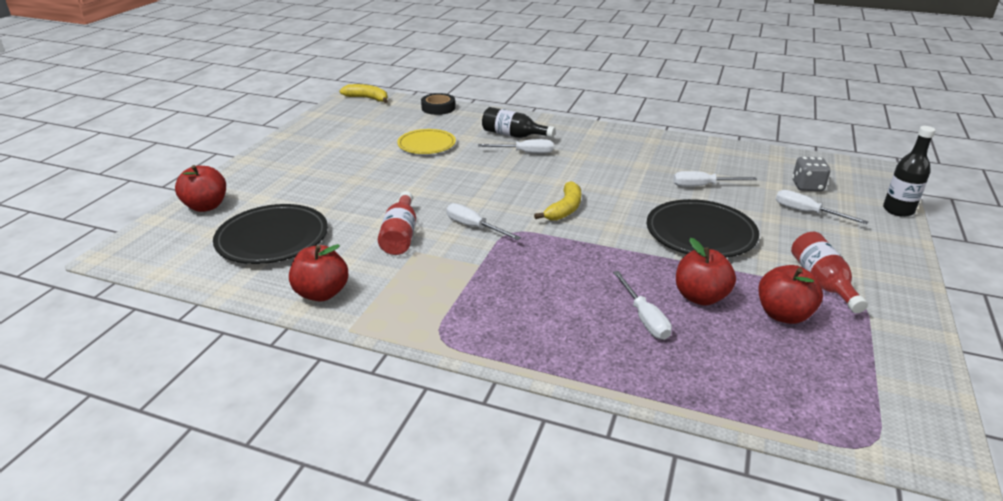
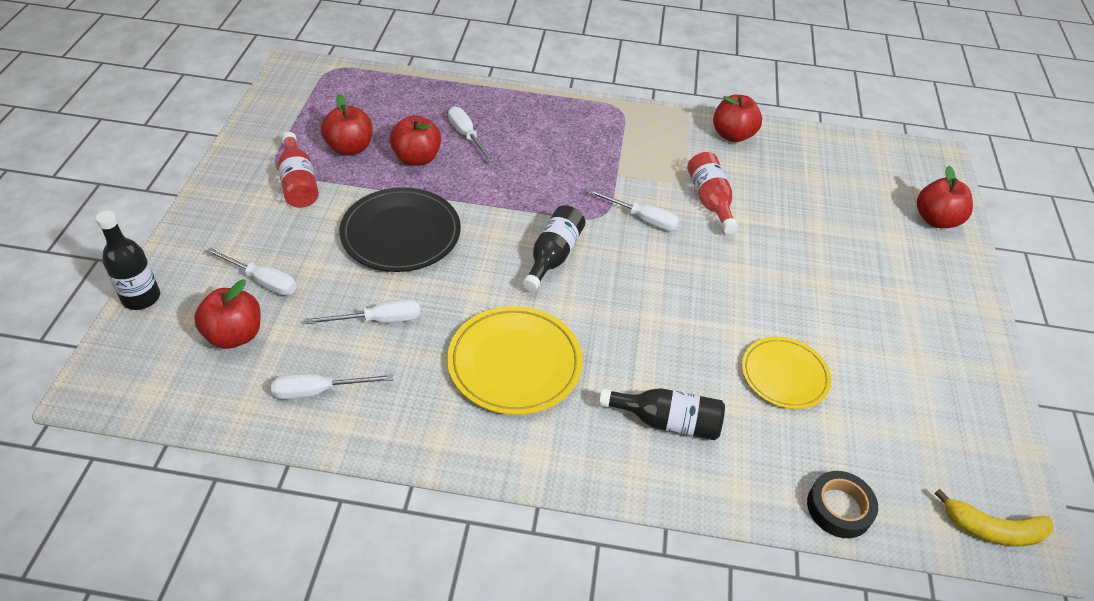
camera: 165 degrees right, 15 degrees up
black plate [213,204,328,264] -> none
white screwdriver [478,139,553,154] -> white screwdriver moved to [271,374,393,399]
yellow banana [534,181,581,221] -> black bottle [523,205,585,292]
grey dice [792,157,830,191] -> red apple [194,280,261,349]
none -> yellow plate [447,306,583,415]

